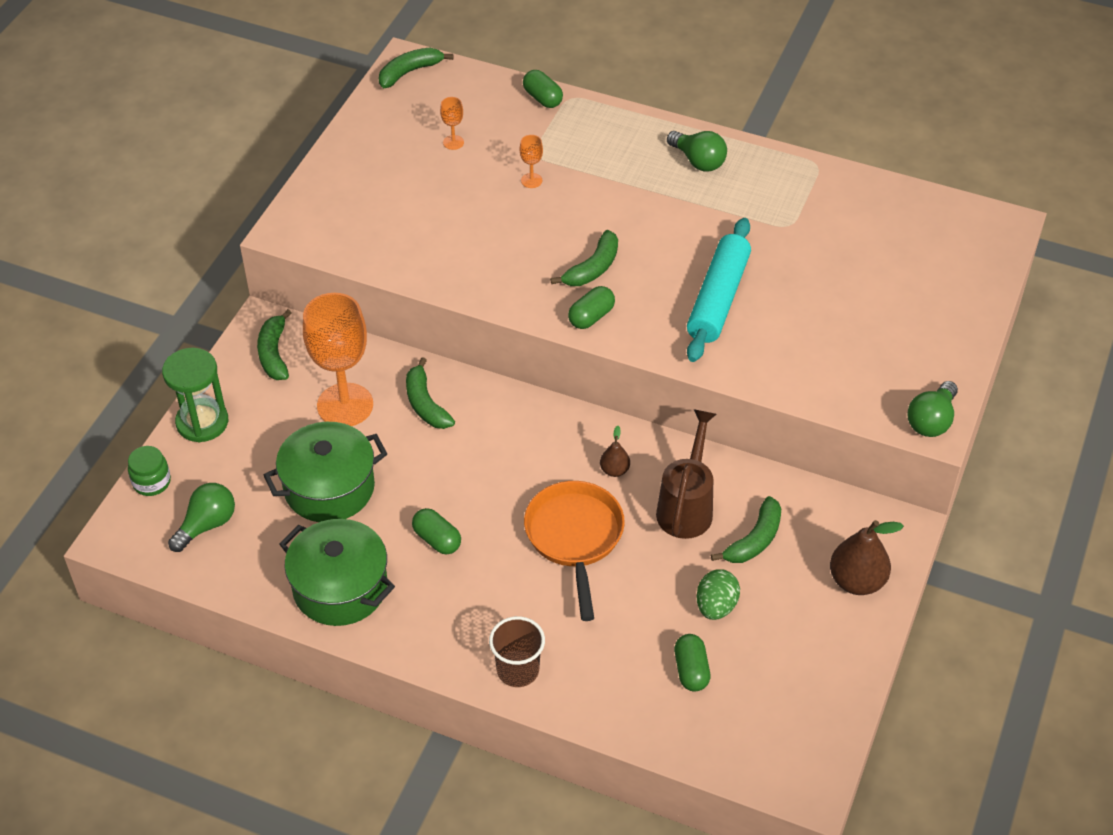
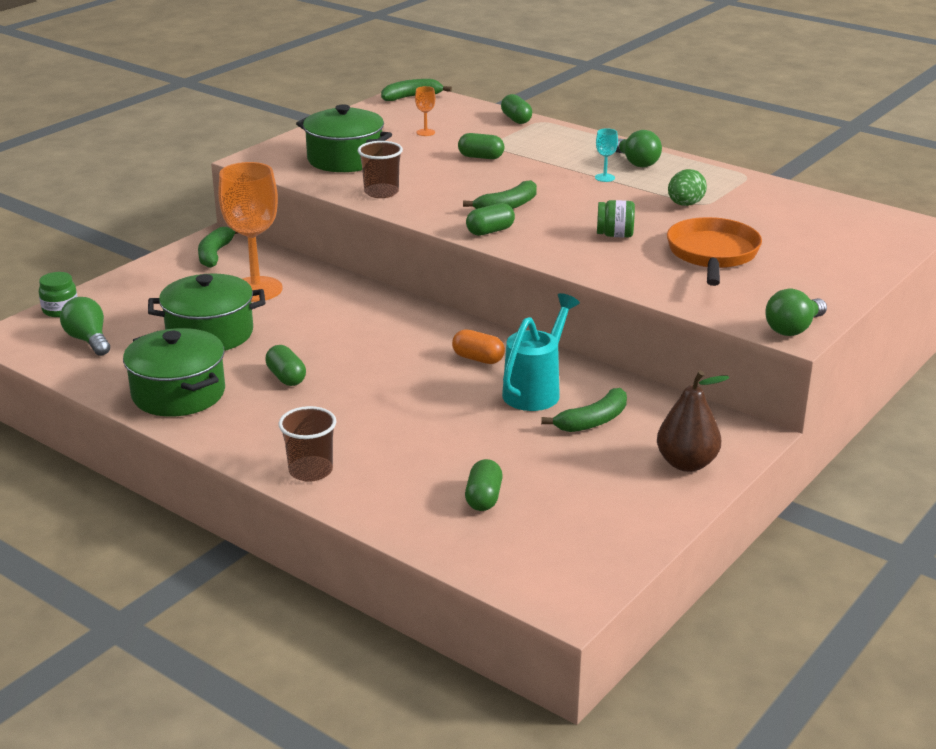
camera: 15 degrees right, 20 degrees down
green hourglass [162,348,228,442] -> none
green light bulb [168,483,235,552] -> green light bulb turned 90 degrees counterclockwise [60,297,110,356]
green banana [406,357,455,429] -> none
orange goblet [520,135,543,188] -> green capsule [458,133,504,159]
orange pan [524,481,625,621] -> orange pan moved to [667,217,762,286]
brown pear [600,426,630,477] -> orange capsule [452,329,505,364]
brown watering can [656,409,716,539] -> turquoise watering can [502,293,580,411]
turquoise rolling pin [687,218,751,362] -> green jar [597,200,635,238]
green egg [696,569,740,620] -> green egg moved to [668,169,707,206]
none -> green pot [296,104,392,172]
none -> brown cup [358,141,403,198]
none -> turquoise goblet [595,128,618,182]

